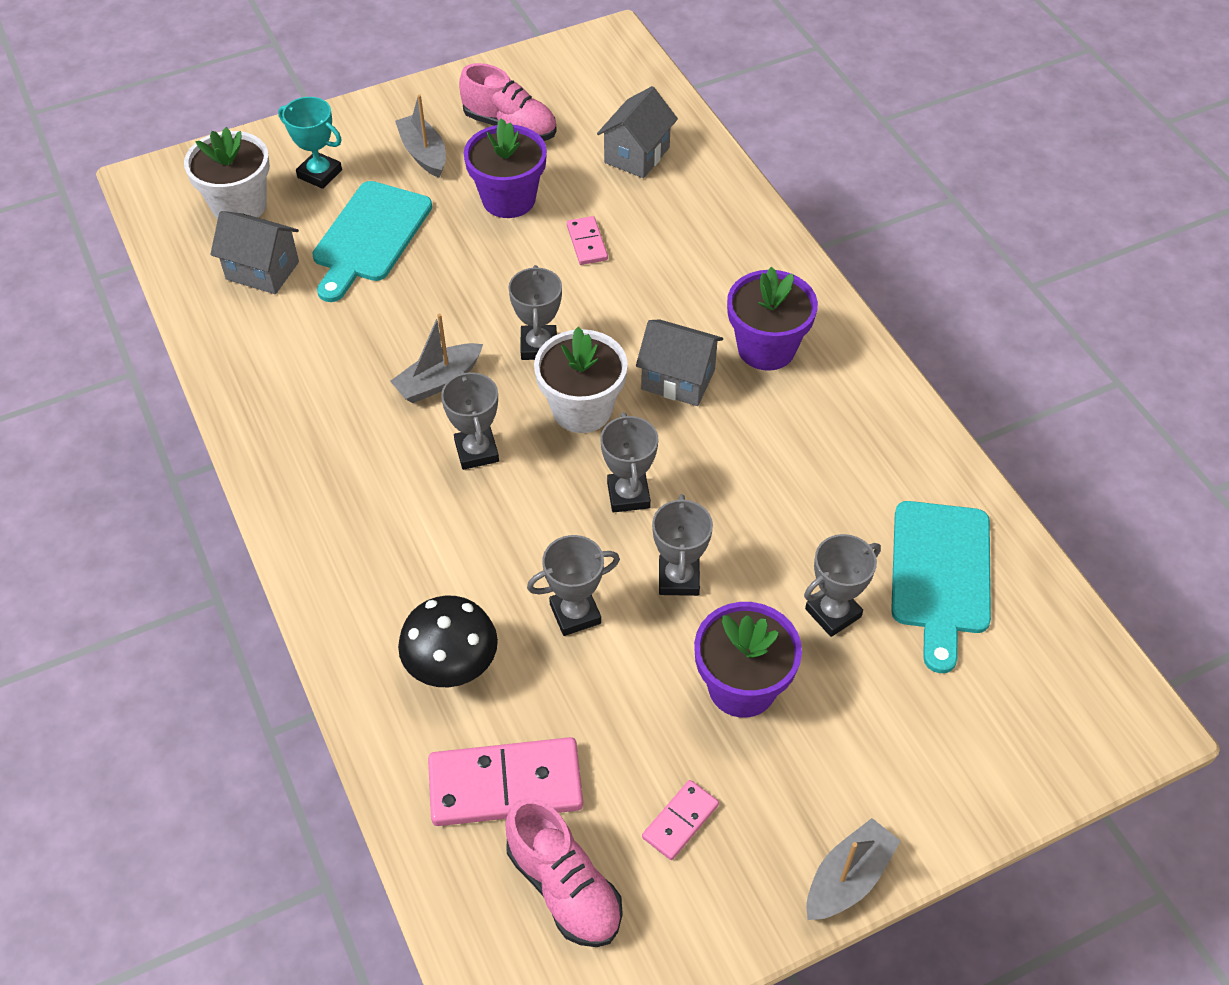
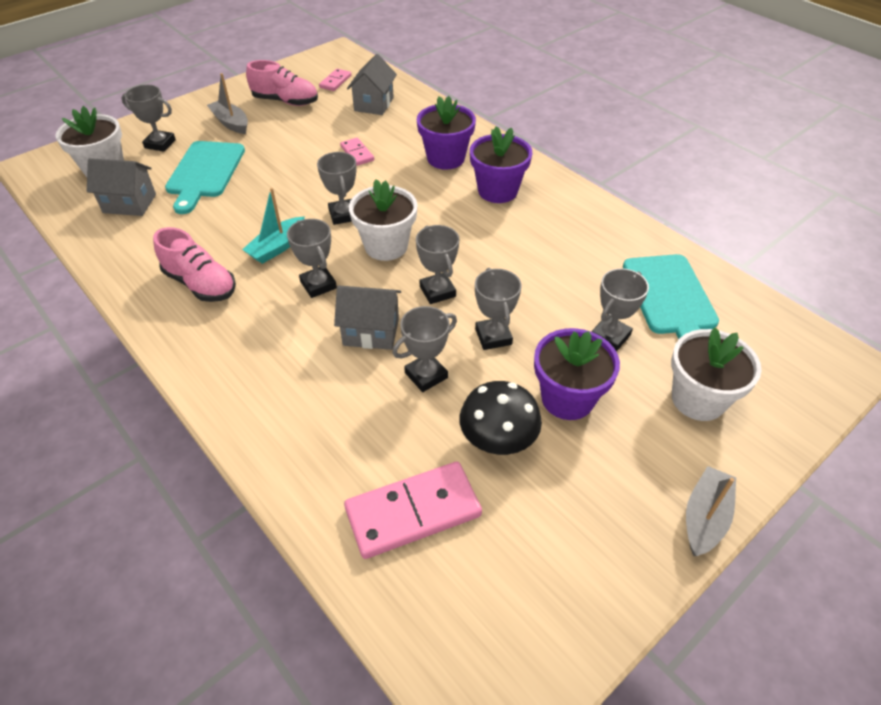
camera: 15 degrees left, 5 degrees down
turquoise trophy [278,97,342,189] -> grey trophy [121,85,176,151]
grey boat [390,314,483,403] -> turquoise boat [242,188,305,264]
black mushroom [398,596,498,687] -> black mushroom moved to [459,381,542,455]
purple flower pot [464,118,547,218] -> purple flower pot moved to [417,96,476,170]
pink shoe [505,798,622,947] -> pink shoe moved to [153,227,236,302]
grey house [636,319,723,406] -> grey house moved to [334,285,401,350]
pink domino [642,780,719,860] -> pink domino moved to [319,69,351,91]
none -> white flower pot [671,328,761,421]

